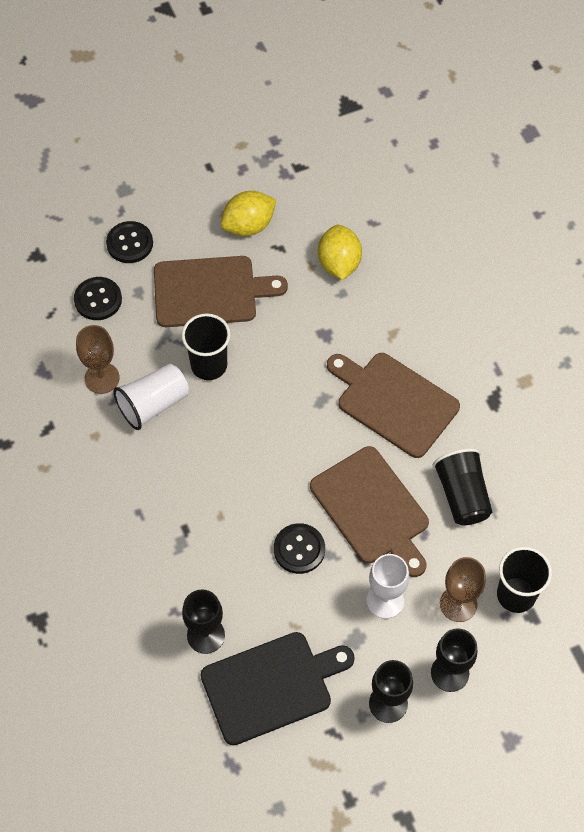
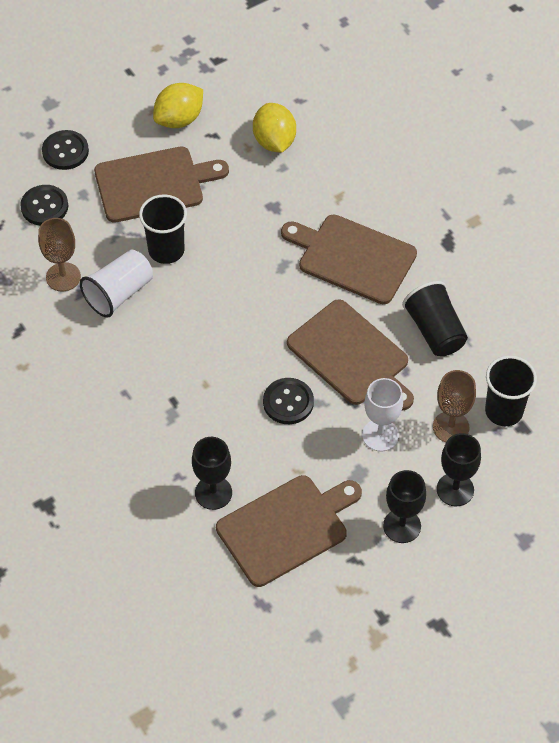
camera: 10 degrees left, 5 degrees down
black cutting board [201,632,355,745] -> brown cutting board [216,475,362,587]

